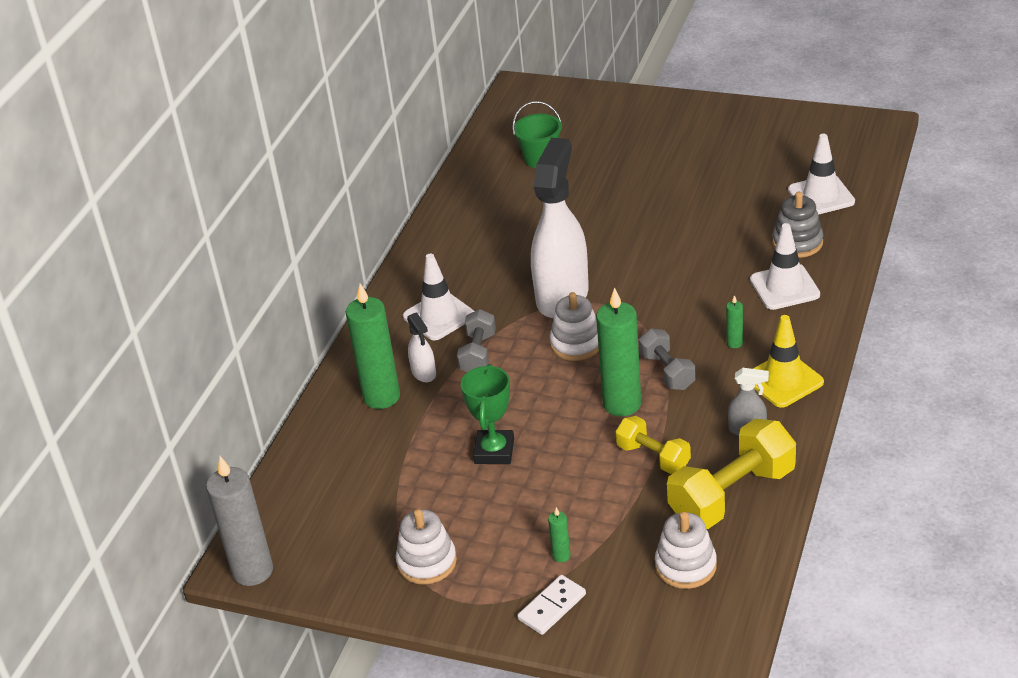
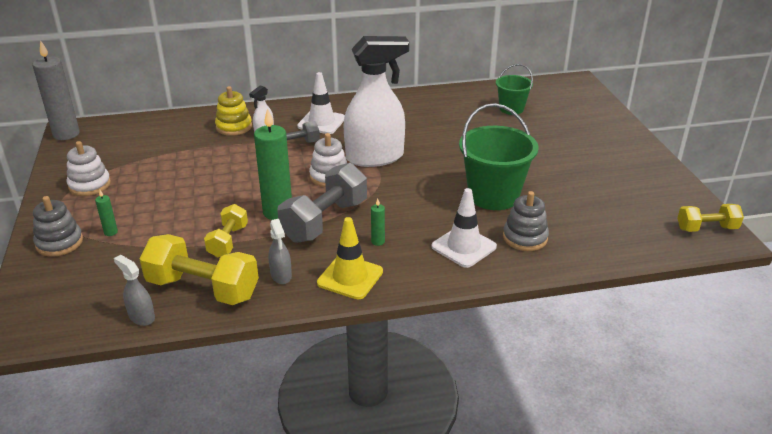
camera: 55 degrees right, 5 degrees down
green candle [346,284,400,409] -> yellow stacking toy [215,86,252,136]
green trophy [461,364,514,464] -> none
white domino [517,575,586,635] -> grey stacking toy [33,196,83,257]
grey dumbbell [639,328,696,390] -> grey dumbbell [277,163,367,243], size x1.73
white stacking toy [655,512,717,589] -> none
white traffic cone [788,134,855,215] -> none
none -> grey spray bottle [114,255,155,326]
none -> green bucket [459,103,538,210]
none -> yellow dumbbell [677,204,744,232]

